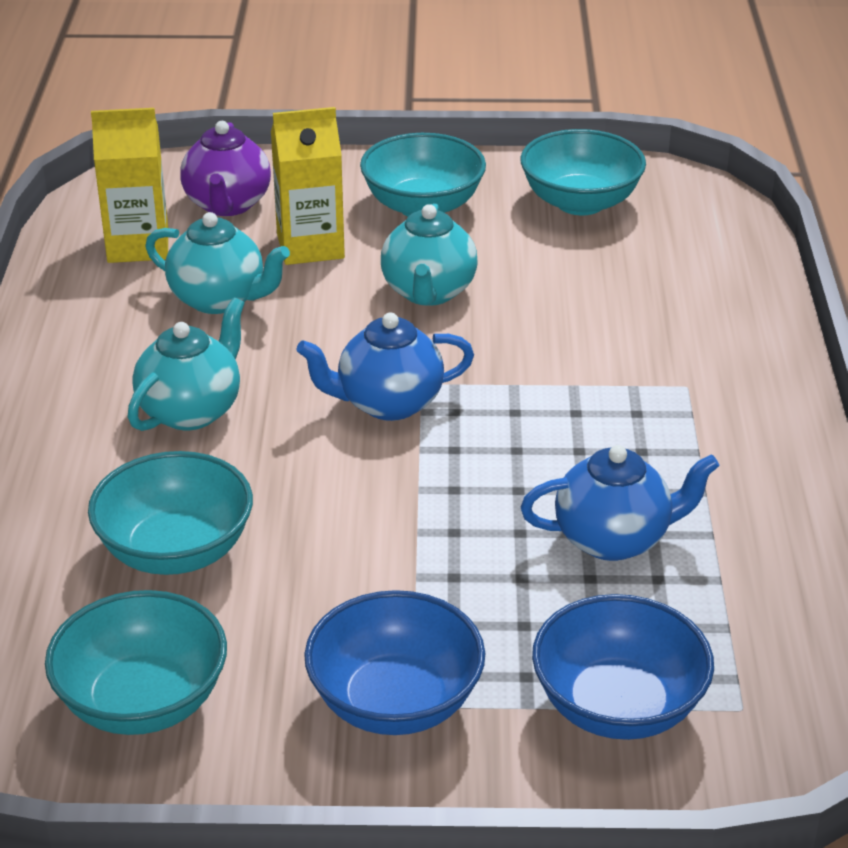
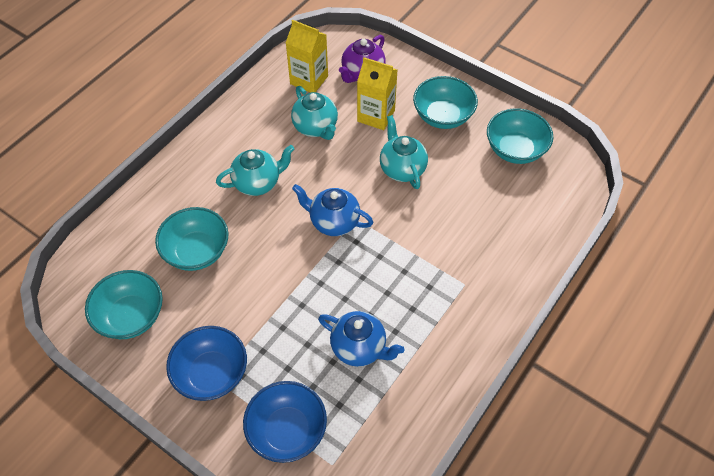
camera: 35 degrees right, 20 degrees up
turquoise teapot [381,203,478,306] -> turquoise teapot turned 120 degrees clockwise [380,115,428,189]

